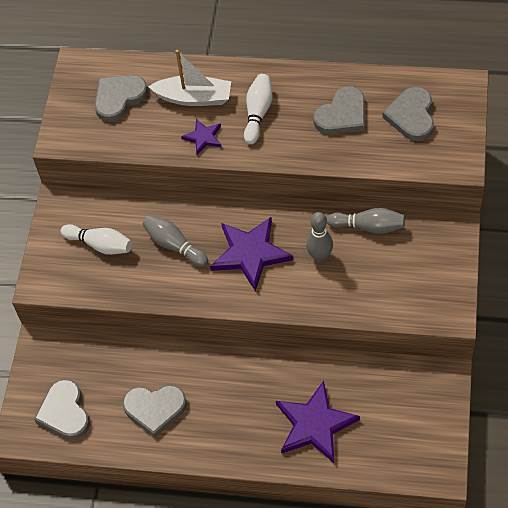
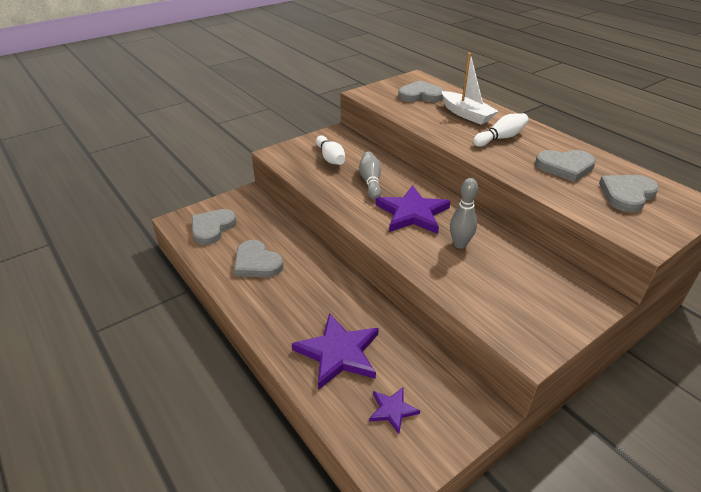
camera: 40 degrees right, 20 degrees down
purple star [181,119,221,155] -> purple star moved to [369,387,420,434]
grey bowling pin [327,208,405,234] -> none

